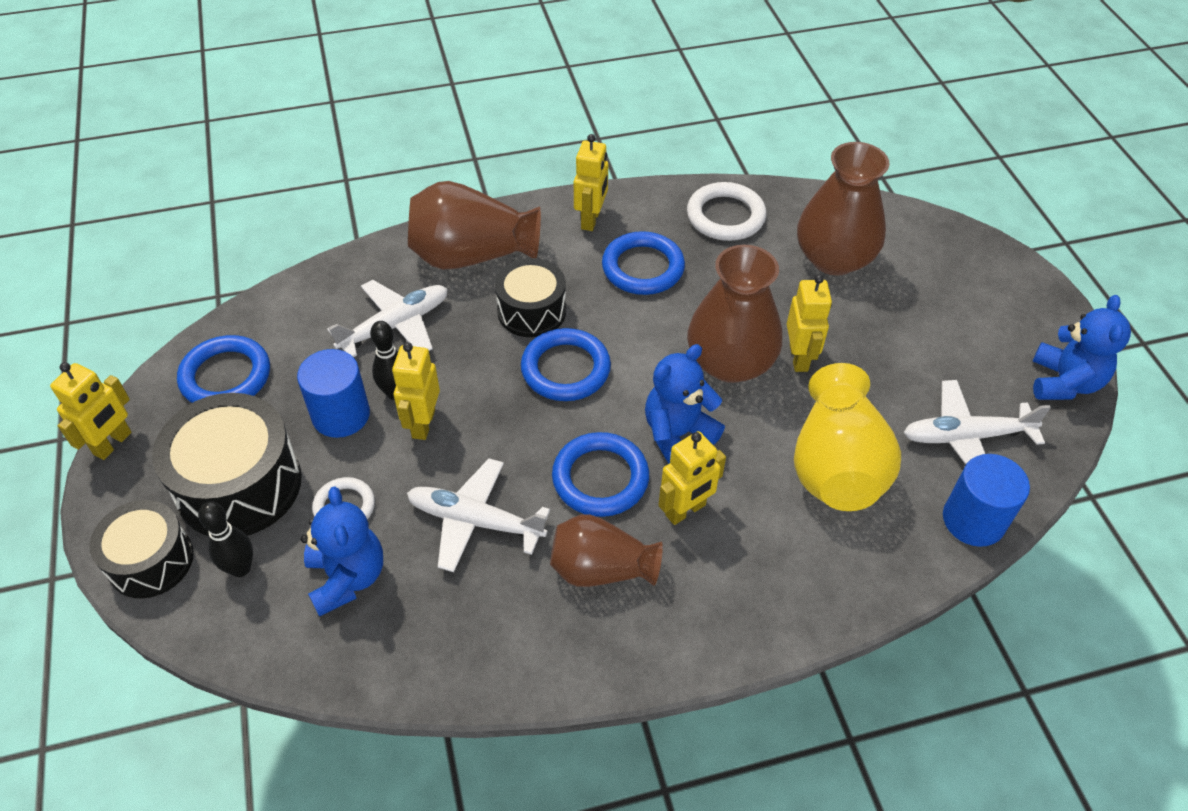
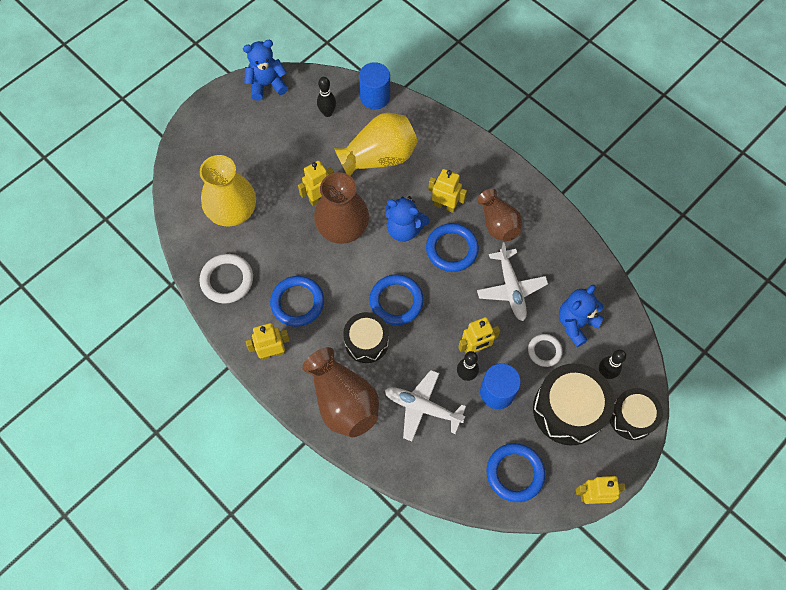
camera: 120 degrees left, 15 degrees up
brown vase [797,142,890,276] -> yellow vase [200,155,256,226]
white plane [904,380,1051,464] -> black bowling pin [317,77,336,117]

